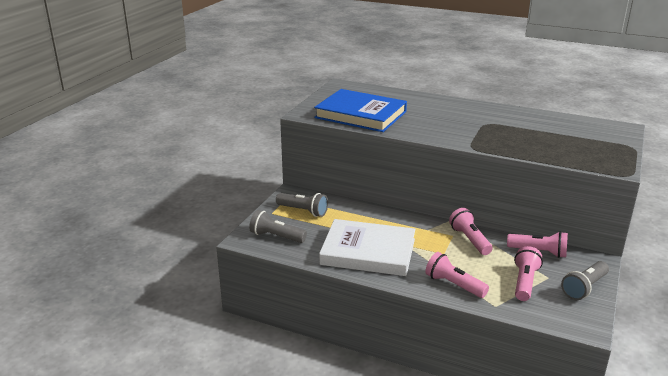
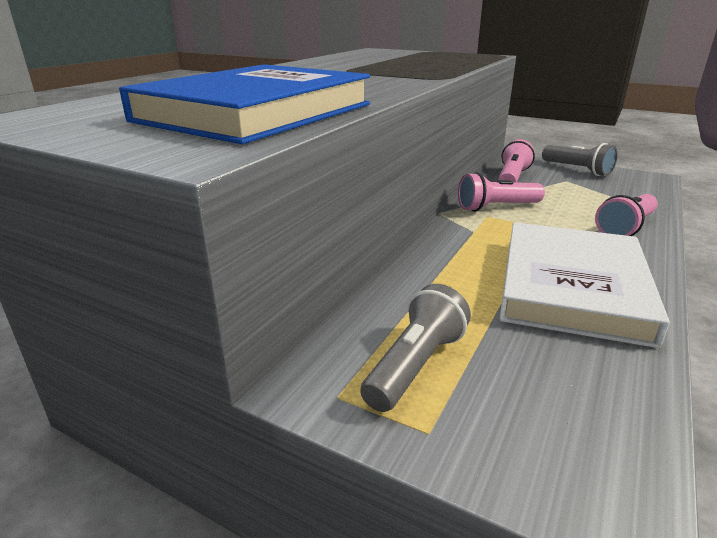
camera: 85 degrees left, 0 degrees up
grey flashlight [249,210,307,243] -> none
pink flashlight [514,246,543,301] -> none

